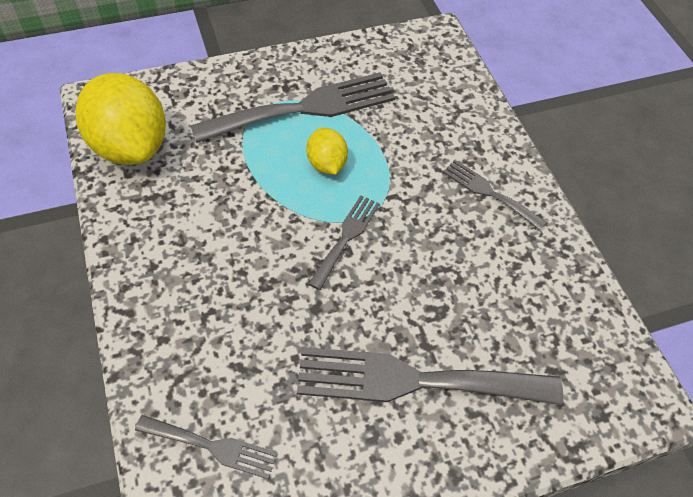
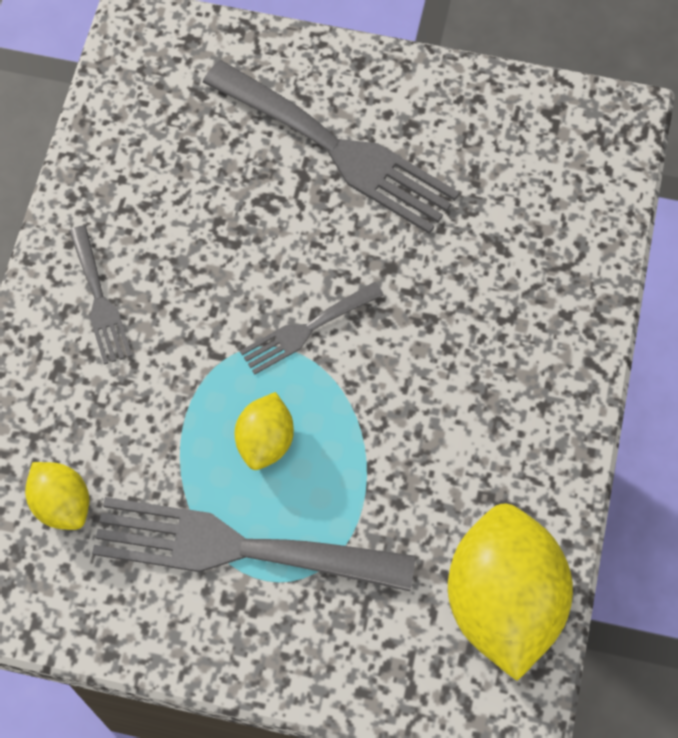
camera: 145 degrees left, 10 degrees up
grey fork [135,415,278,479] -> none
none -> yellow lemon [25,462,89,530]

